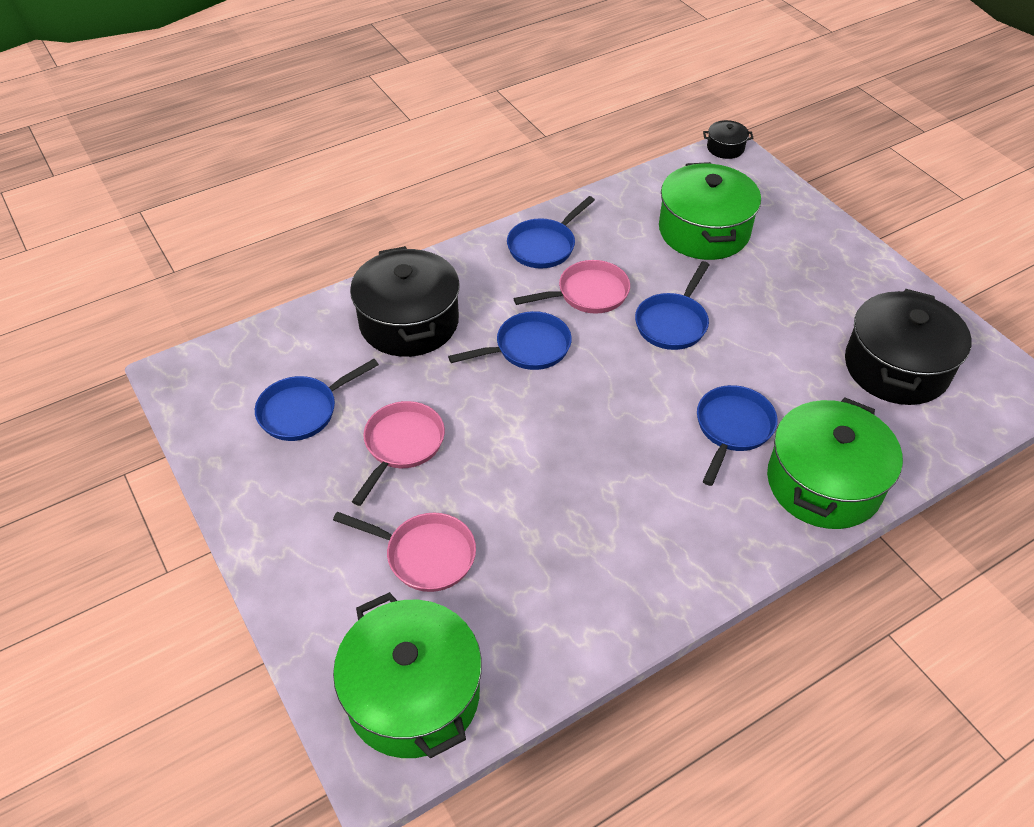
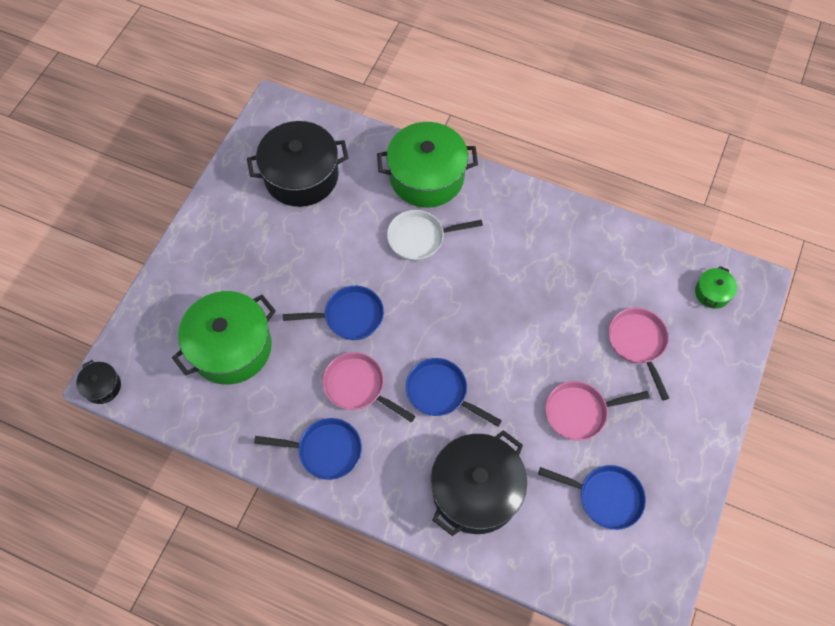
camera: 125 degrees left, 15 degrees up
green pot [333,592,482,759] -> green pot [695,266,737,309], size x0.45
blue pan [697,385,778,486] -> white pan [387,210,483,261]

